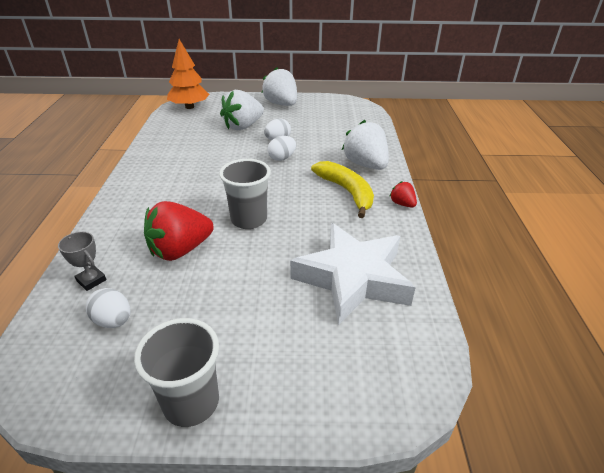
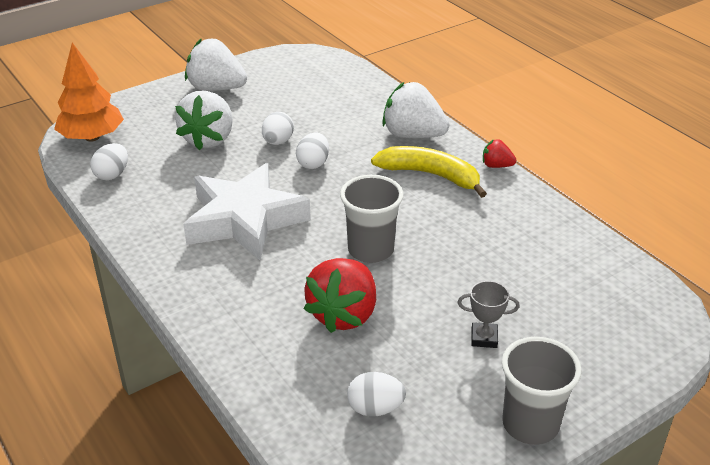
camera: 35 degrees left, 0 degrees up
grey trophy [58,232,107,291] -> grey trophy moved to [458,281,520,348]
white star [290,223,416,325] -> white star moved to [183,163,311,260]
none -> white egg [90,143,128,180]

